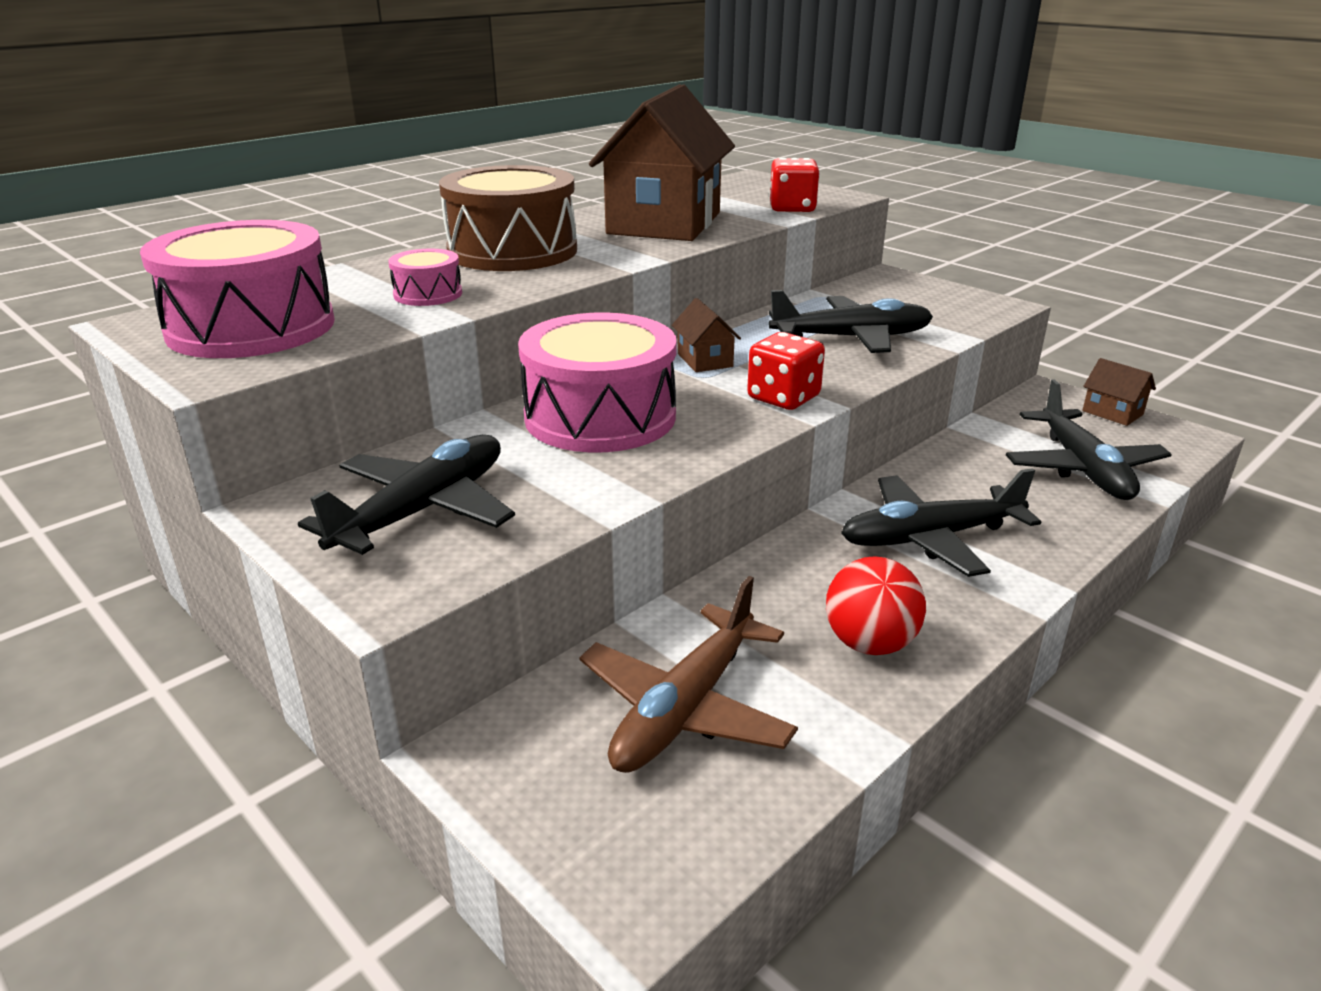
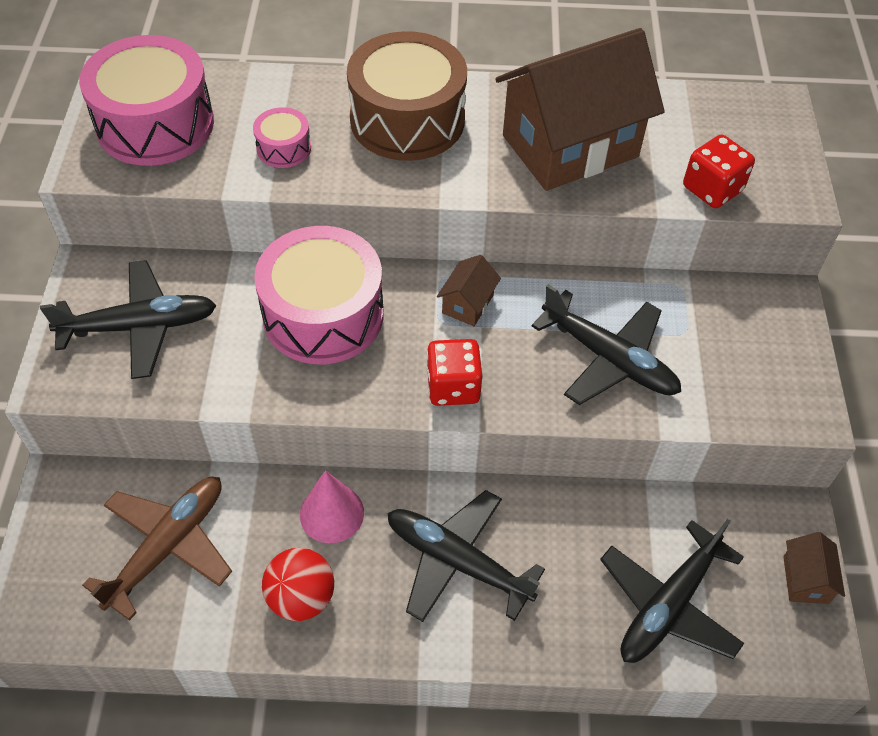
camera: 45 degrees right, 25 degrees up
brown plane [579,576,798,773] -> brown plane turned 135 degrees clockwise [82,477,232,621]
none -> pink cone [300,470,364,543]

